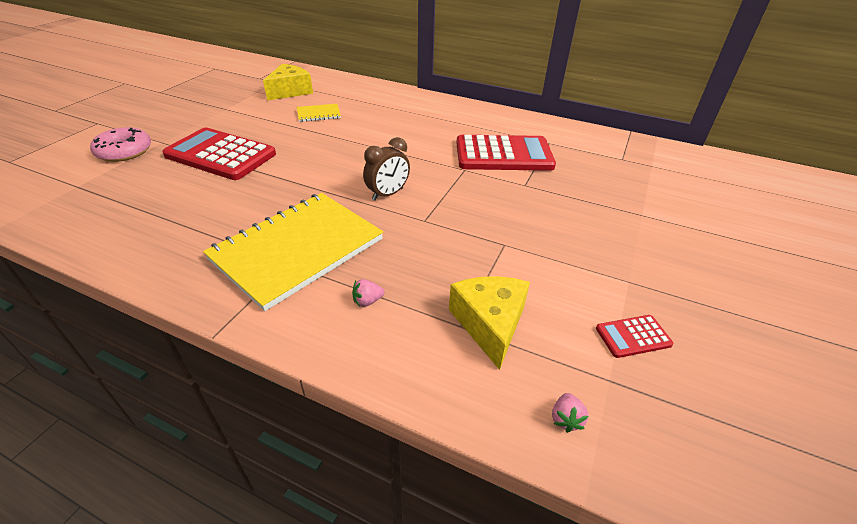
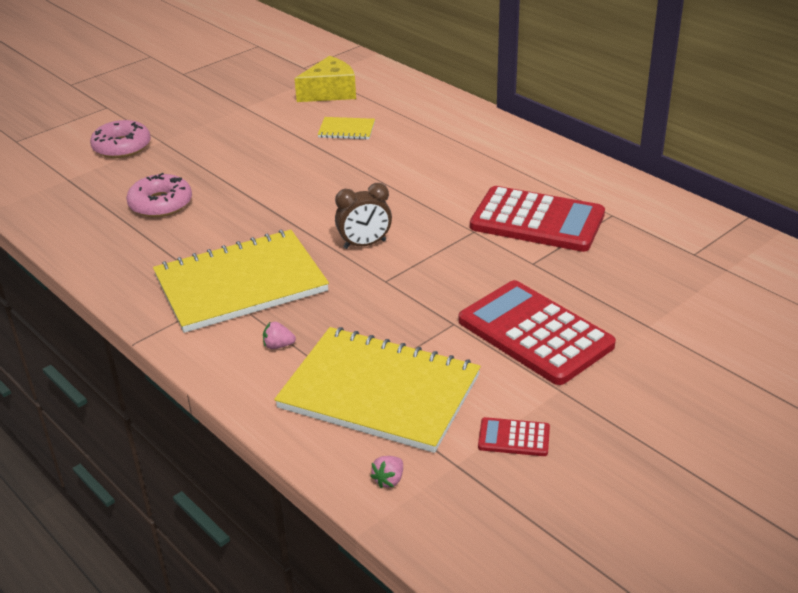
camera: 25 degrees right, 5 degrees down
red calculator [162,128,276,180] -> red calculator moved to [459,280,616,385]
yellow cheese [449,276,530,370] -> yellow notebook [274,327,481,453]
none -> pink donut [126,173,192,217]

